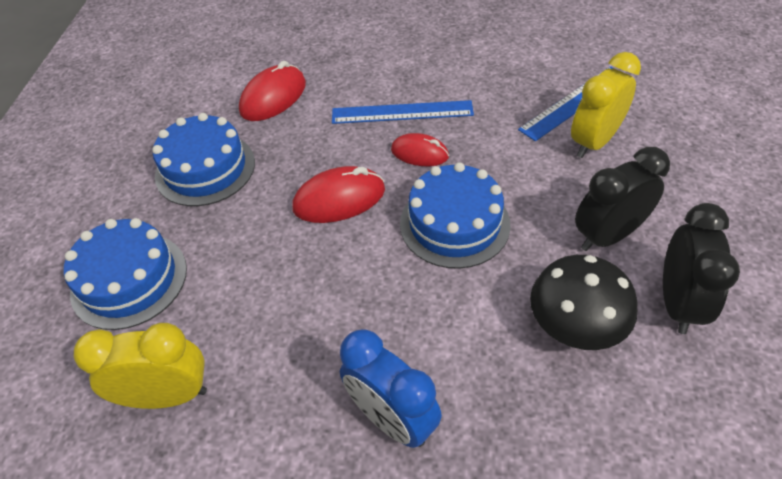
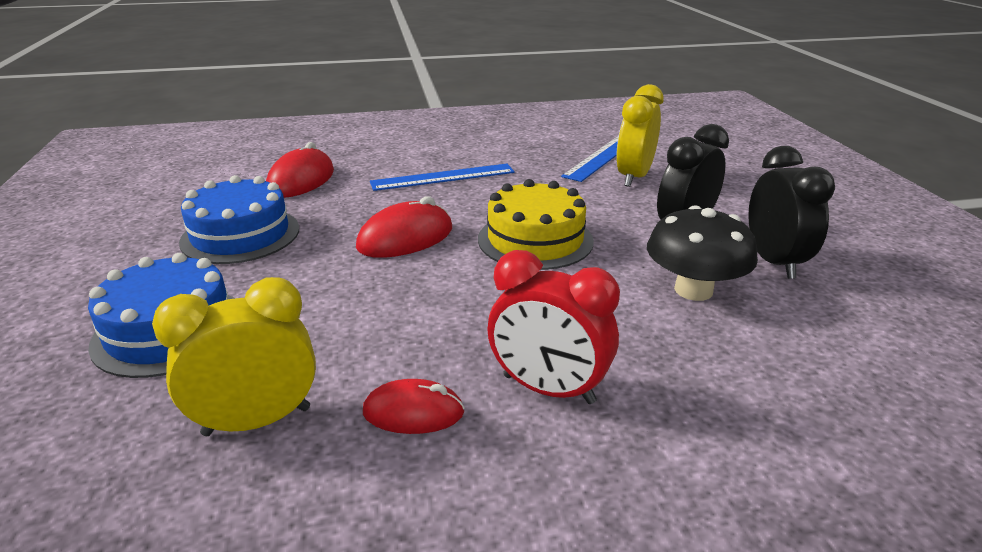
camera: 20 degrees left, 20 degrees down
blue clock [340,329,442,448] -> red clock [487,250,620,404]
red mouse [391,133,449,166] -> red mouse moved to [363,379,465,434]
blue cake [400,162,511,269] -> yellow cake [478,179,594,270]

